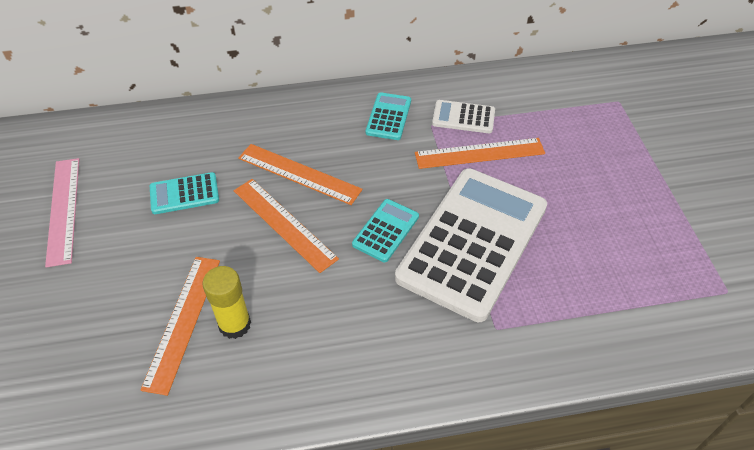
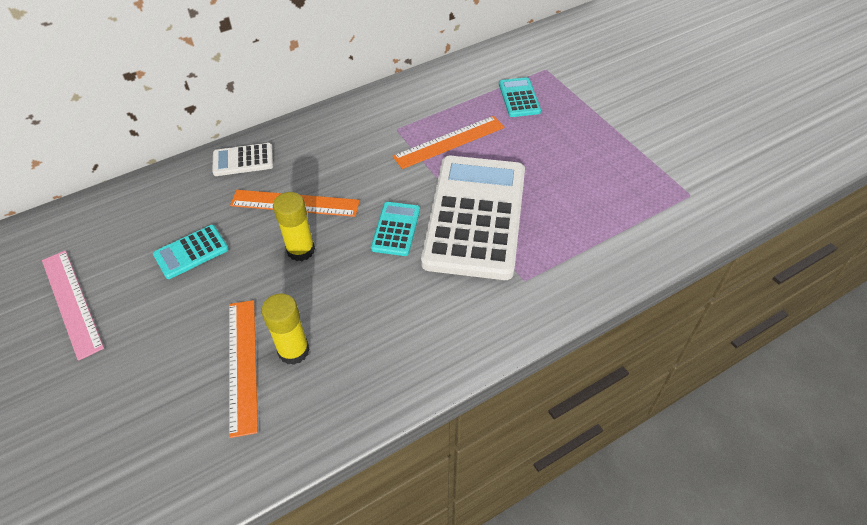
camera: 20 degrees left, 0 degrees up
orange ruler [234,179,339,273] -> yellow glue stick [273,192,315,261]
turquoise calculator [366,92,411,140] -> turquoise calculator moved to [499,77,541,117]
white calculator [432,100,495,133] -> white calculator moved to [212,143,273,176]

